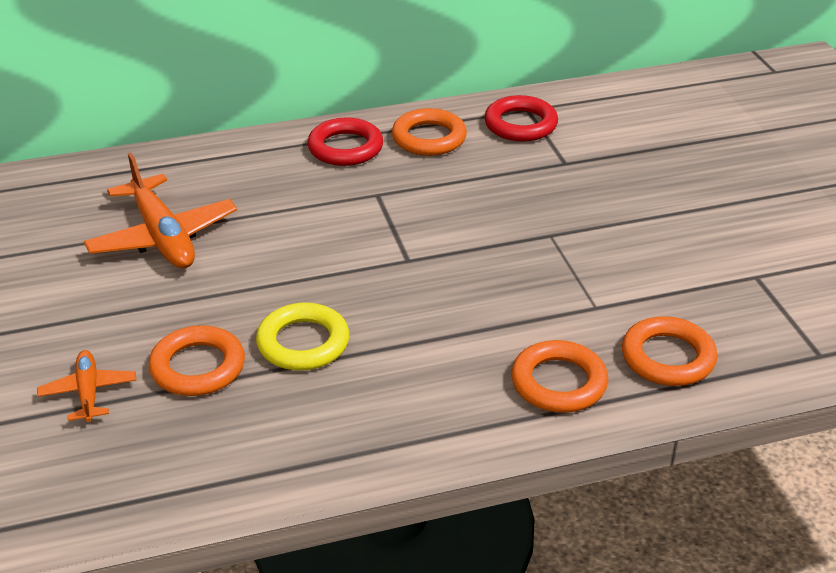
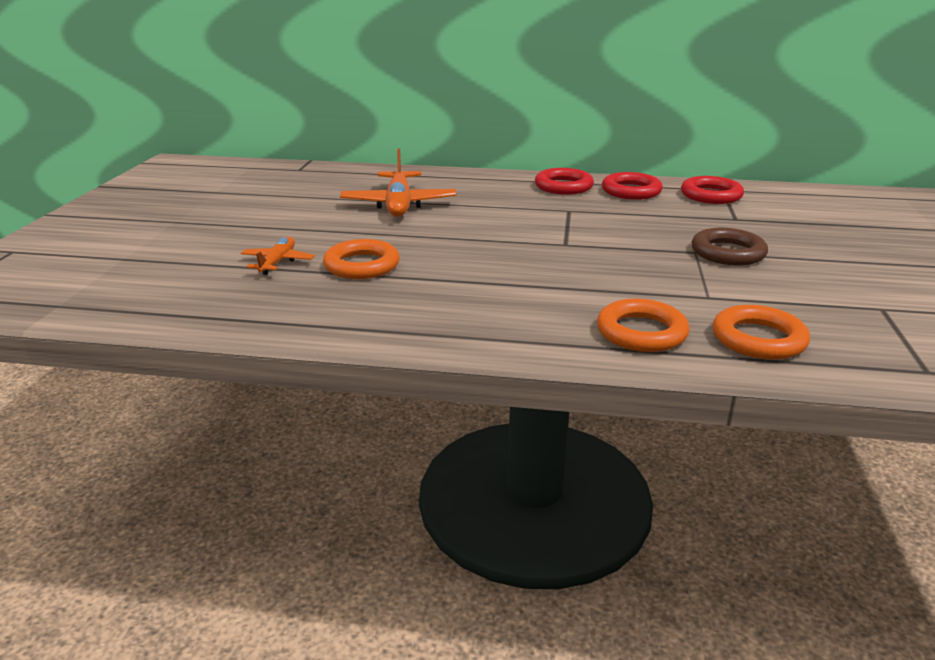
camera: 25 degrees right, 10 degrees down
yellow ring [256,303,350,370] -> none
orange ring [392,108,467,156] -> red ring [602,172,663,200]
none -> brown ring [692,228,768,265]

